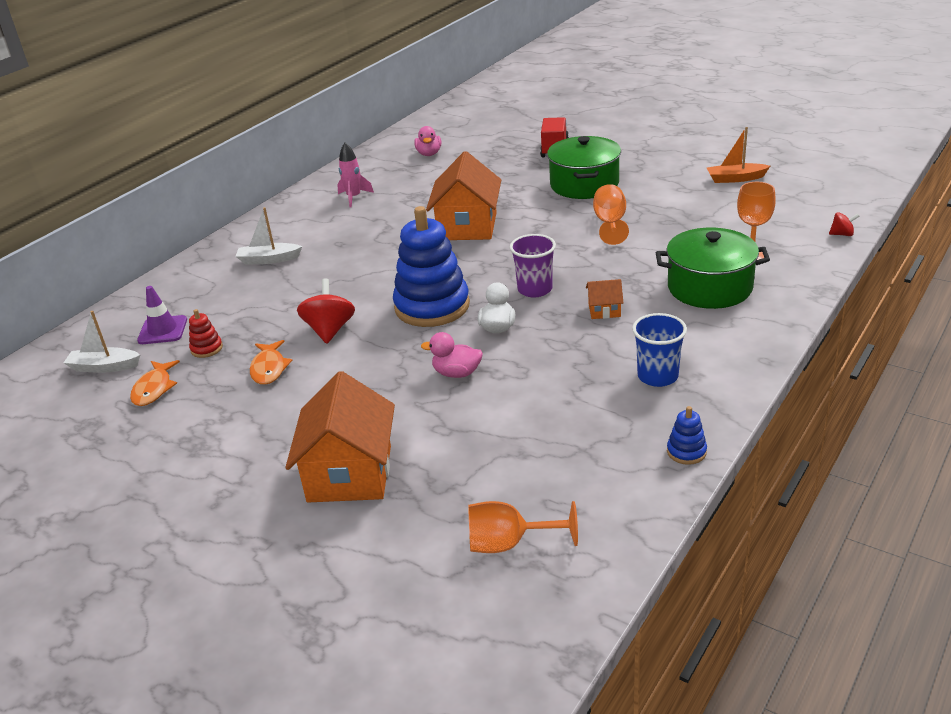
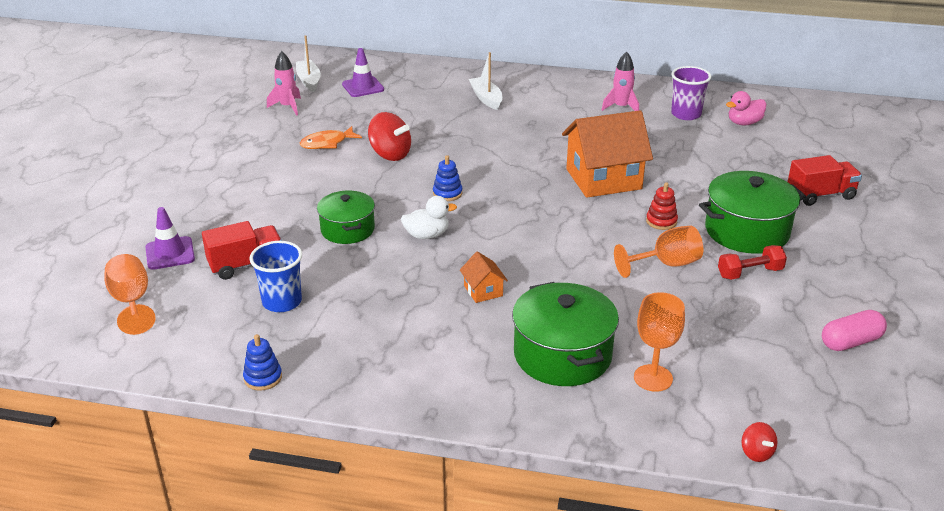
camera: 65 degrees right, 0 degrees up
orange fish [130,360,180,406] -> pink rocket [267,51,301,116]
red stacking toy [189,309,223,358] -> red stacking toy moved to [646,182,678,230]
orange house [285,371,395,503] -> none
red spinning top [297,278,355,344] -> red spinning top turned 60 degrees clockwise [368,112,411,161]
blue stacking toy [393,206,470,327] -> blue stacking toy [433,155,463,201], size x0.41
pink duck [421,332,483,378] -> green pot [317,191,375,244]
purple cup [510,234,556,297] -> purple cup moved to [671,66,711,120]
blue cup [632,313,687,387] -> blue cup moved to [249,241,302,312]
orange boat [707,127,770,183] -> pink capsule [822,310,887,351]
none -> purple traffic cone [146,207,195,270]
none -> red truck [202,221,282,280]
none -> red dumbbell [718,245,787,280]

